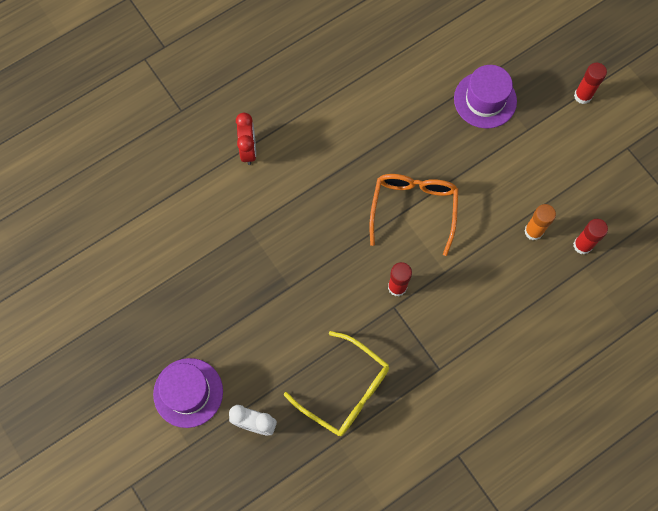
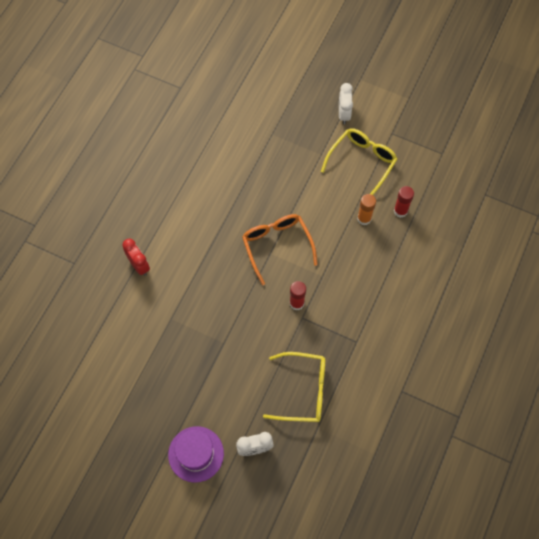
camera: 30 degrees left, 5 degrees down
purple hat [454,65,517,128] -> none
red glue stick [574,63,607,104] -> white clock [339,83,353,124]
none -> yellow glasses [321,128,398,195]

